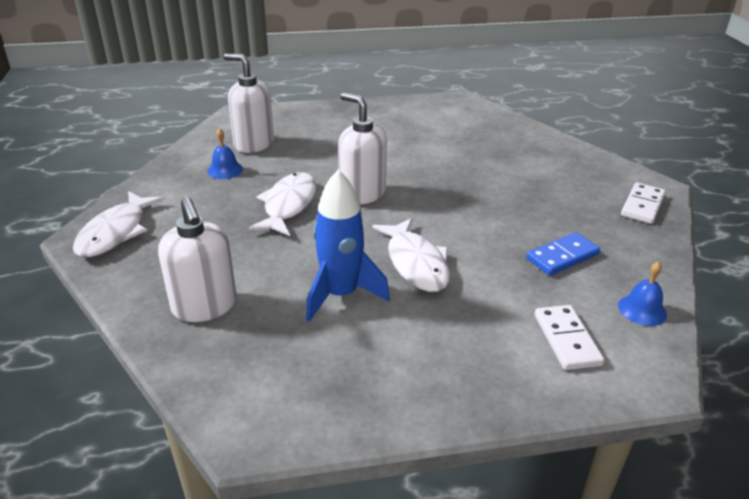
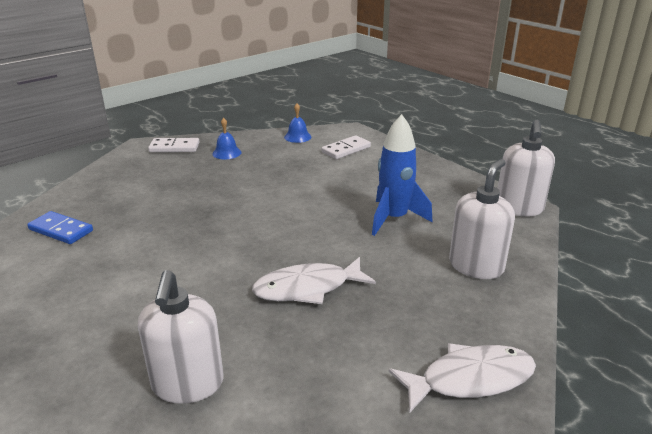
camera: 120 degrees left, 5 degrees down
blue bell [207,128,243,179] -> blue bell moved to [212,118,241,159]
white soap dispenser [338,93,387,205] -> white soap dispenser moved to [498,120,555,217]
white fish [372,218,450,292] -> none
blue domino [526,232,600,276] -> blue domino moved to [27,211,93,244]

